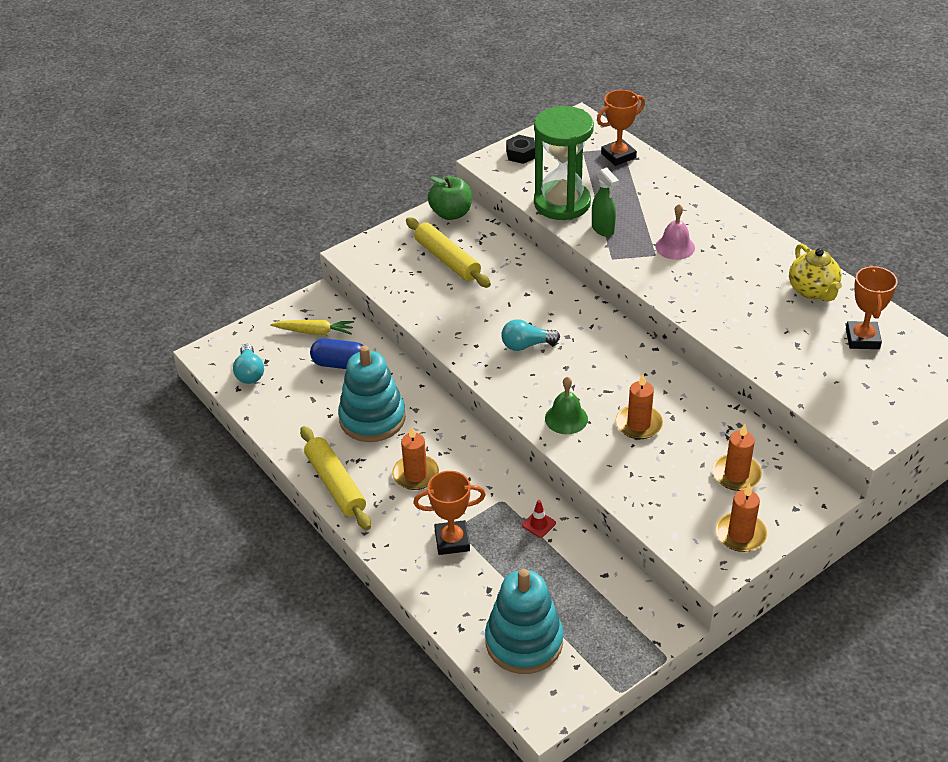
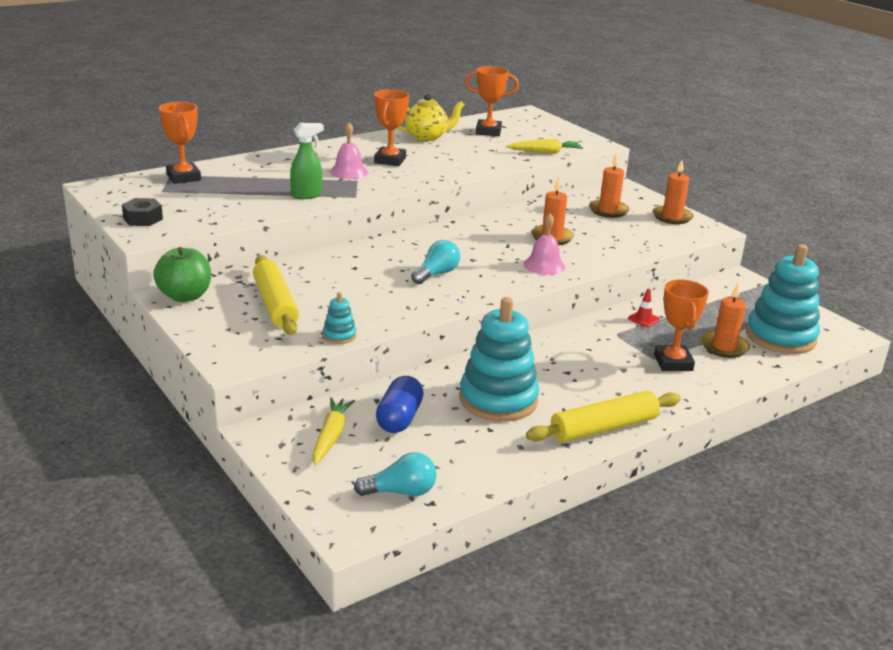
camera: 90 degrees left, 15 degrees down
orange candle [392,426,439,490] -> orange candle moved to [701,283,750,358]
yellow rolling pin [406,217,491,287] -> yellow rolling pin turned 75 degrees counterclockwise [253,255,299,335]
turquoise light bulb [501,319,560,351] -> turquoise light bulb turned 135 degrees counterclockwise [411,240,460,284]
green hourglass [534,106,594,220] -> none
green bell [545,377,588,434] -> pink bell [524,213,565,275]
none -> turquoise stacking toy [323,292,356,344]
none -> orange trophy [374,89,409,166]
none -> yellow carrot [506,139,583,153]

